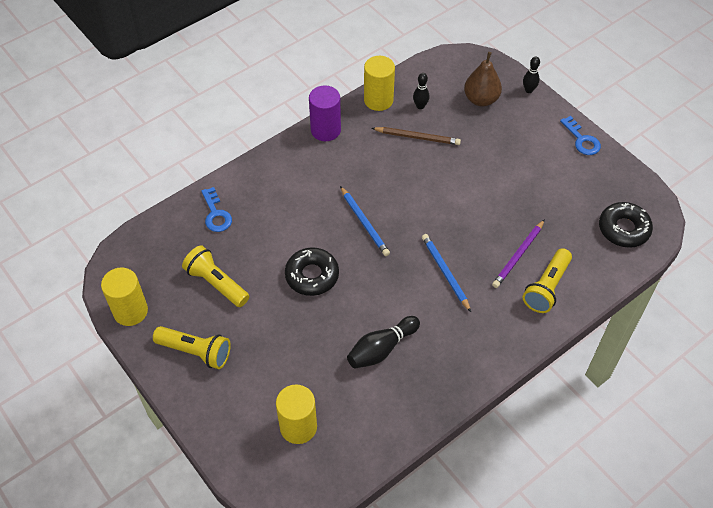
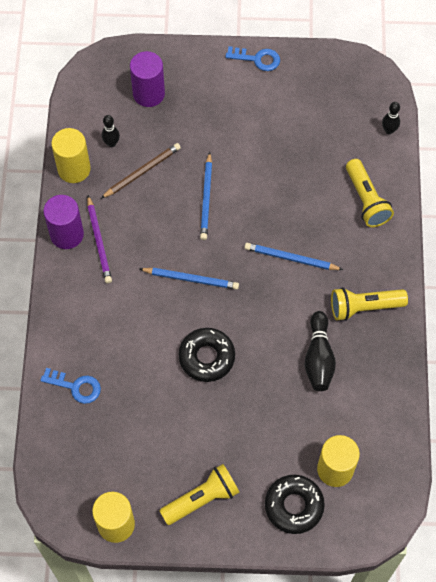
camera: 50 degrees left, 10 degrees up
yellow flashlight [182,245,249,307] -> yellow flashlight moved to [331,287,408,321]
brown pear [464,52,502,106] -> purple cylinder [130,51,165,107]
purple pencil [492,219,545,288] -> purple pencil moved to [87,195,112,283]
black bowling pin [523,57,540,93] -> black bowling pin moved to [382,102,400,134]
black donut [599,202,653,248] -> black donut moved to [265,475,325,534]
none -> blue pencil [200,152,212,240]

